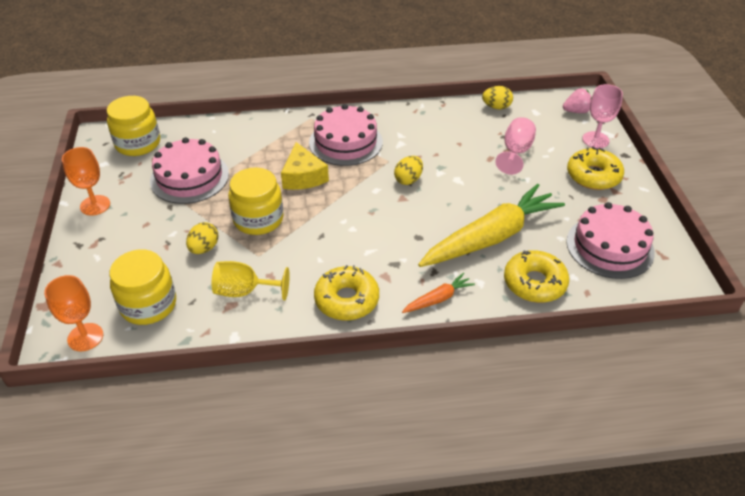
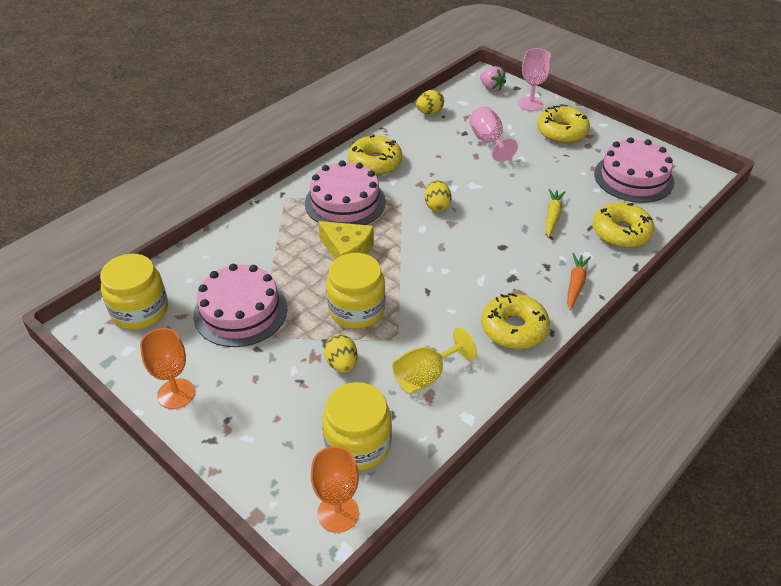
camera: 40 degrees left, 0 degrees up
yellow carrot [418,184,565,267] -> yellow carrot [546,189,566,237], size x0.44
pink strawberry [563,88,592,113] -> pink strawberry turned 105 degrees clockwise [480,66,506,91]
none -> yellow donut [348,134,402,175]

